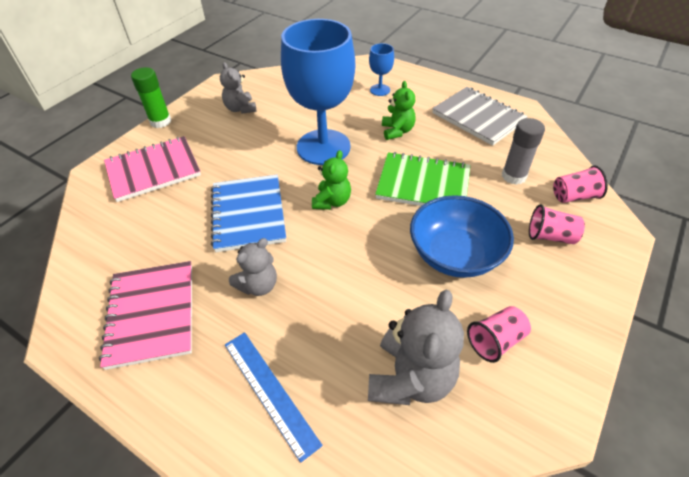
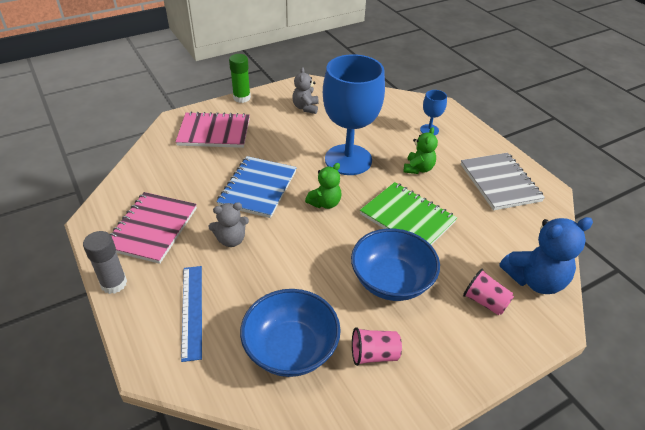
camera: 25 degrees right, 5 degrees down
grey teddy bear [368,290,464,405] -> blue bowl [240,289,341,377]
grey glue stick [502,118,545,185] -> grey glue stick moved to [83,231,127,294]
pink cup [553,166,608,203] -> blue teddy bear [500,217,593,294]

